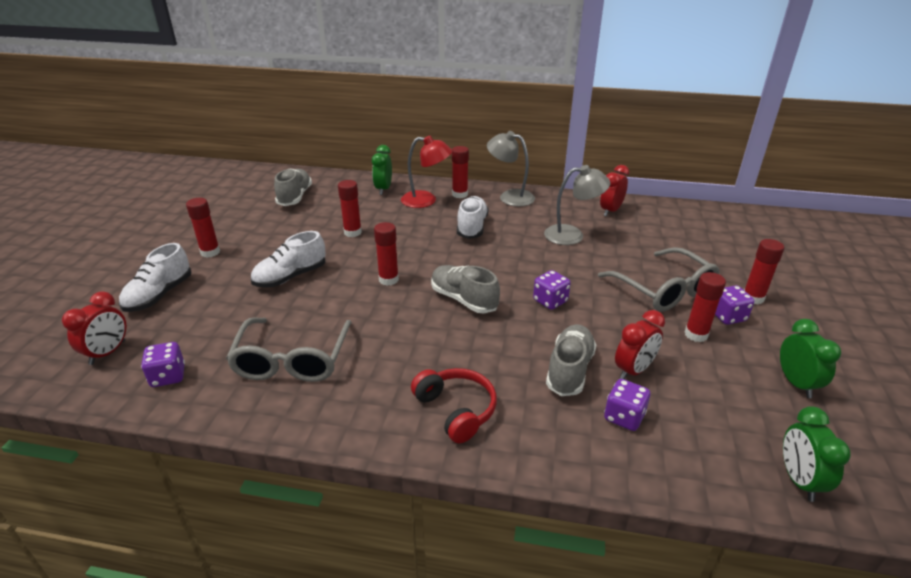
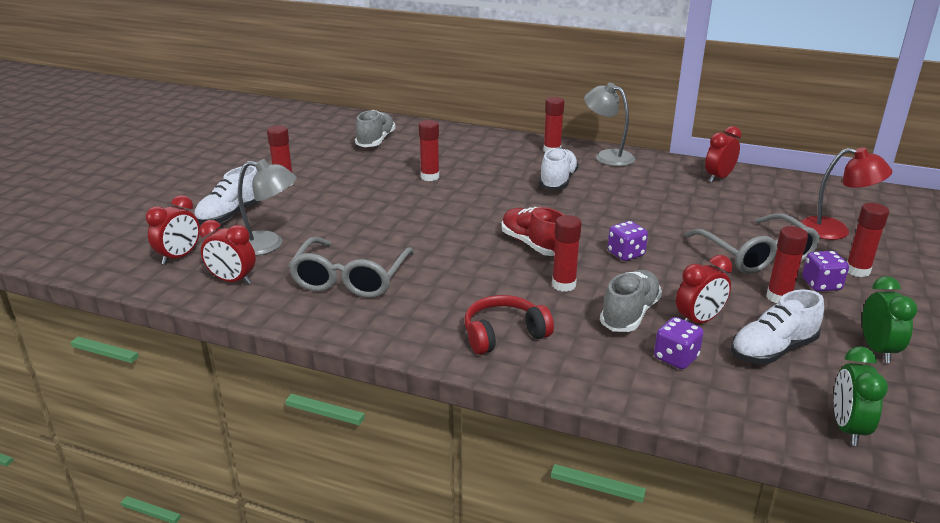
camera: 10 degrees right, 5 degrees down
purple dice [141,342,185,387] -> red clock [199,220,256,284]
white shoe [251,231,326,288] -> white shoe moved to [731,290,824,364]
green clock [372,145,392,195] -> none
red glue stick [374,222,399,286] -> red glue stick moved to [552,215,582,292]
red lamp [401,136,452,208] -> red lamp moved to [800,147,892,240]
red headphones [411,368,497,444] -> red headphones turned 90 degrees counterclockwise [465,295,554,355]
grey shoe [431,265,500,313] -> red shoe [501,207,564,256]
grey lamp [544,165,611,245] -> grey lamp moved to [238,159,297,256]

